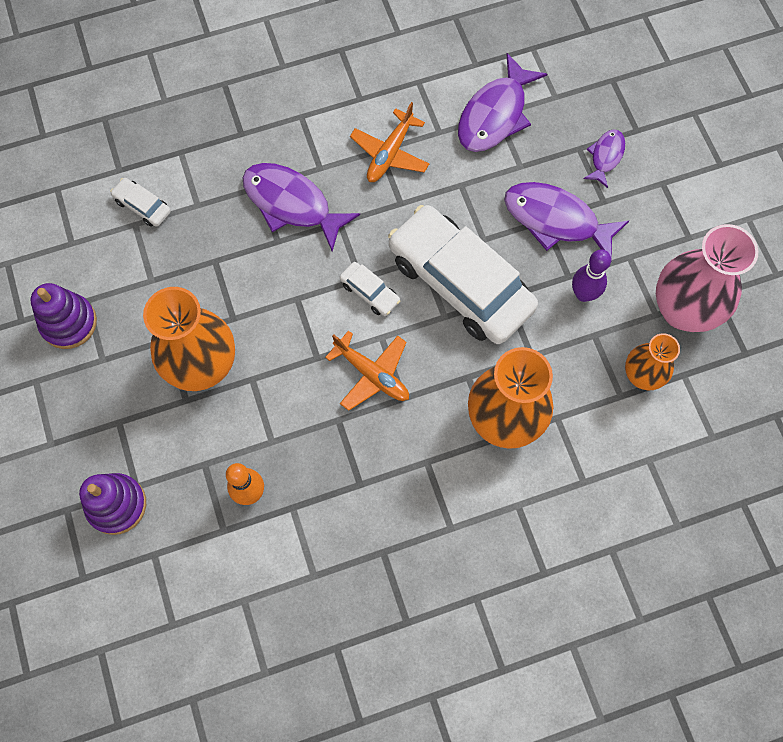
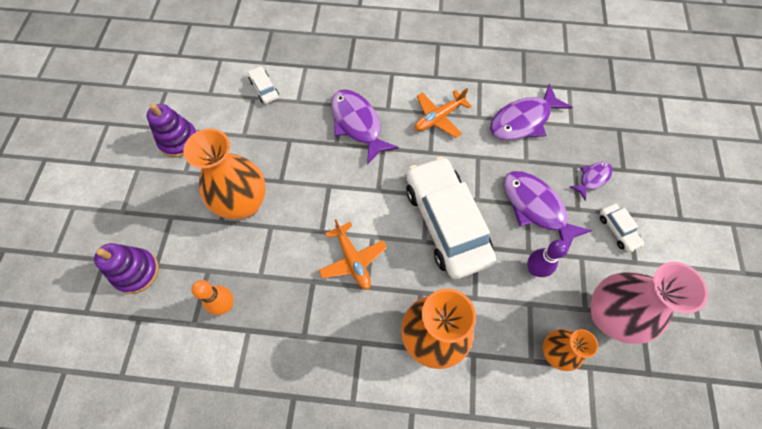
camera: 25 degrees right, 5 degrees down
white car [340,262,400,316] -> white car moved to [600,204,644,252]

